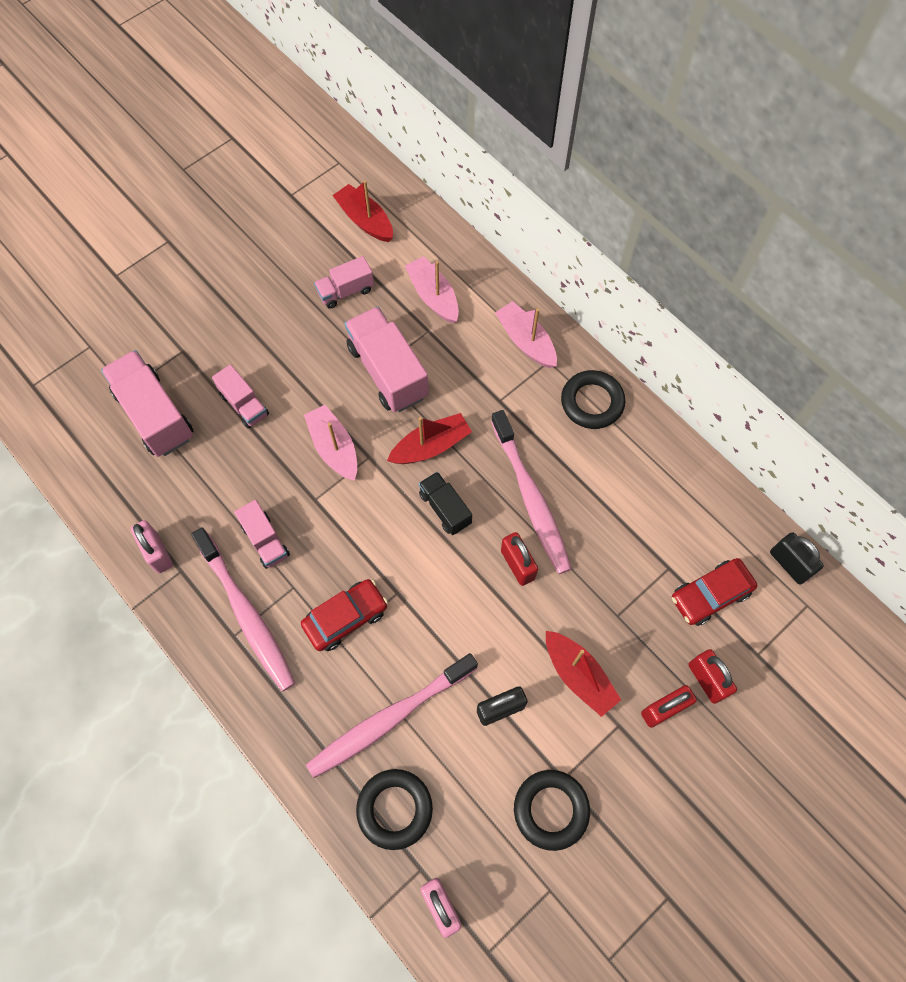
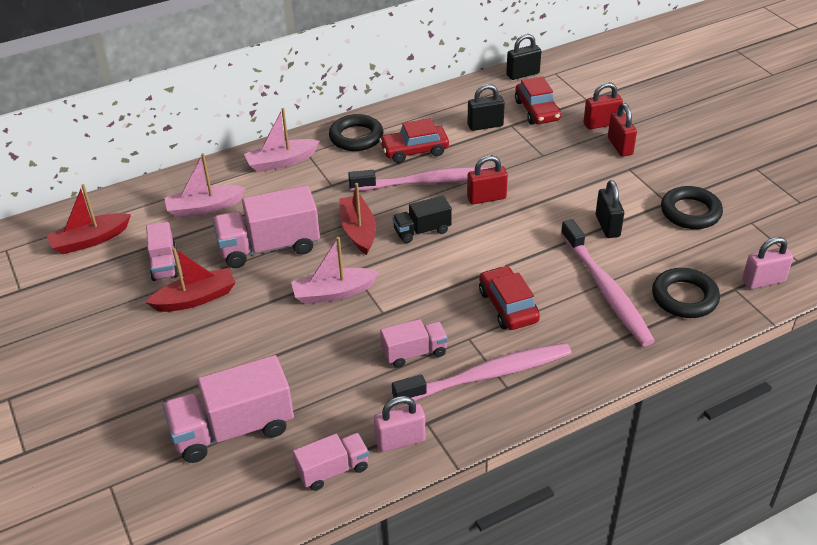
camera: 75 degrees left, 25 degrees down
pink truck [212,364,269,428] -> pink truck moved to [293,433,369,491]
red boat [546,631,621,717] -> red boat moved to [146,247,236,312]
none -> red car [379,118,449,163]
none -> black padlock [467,84,505,131]

